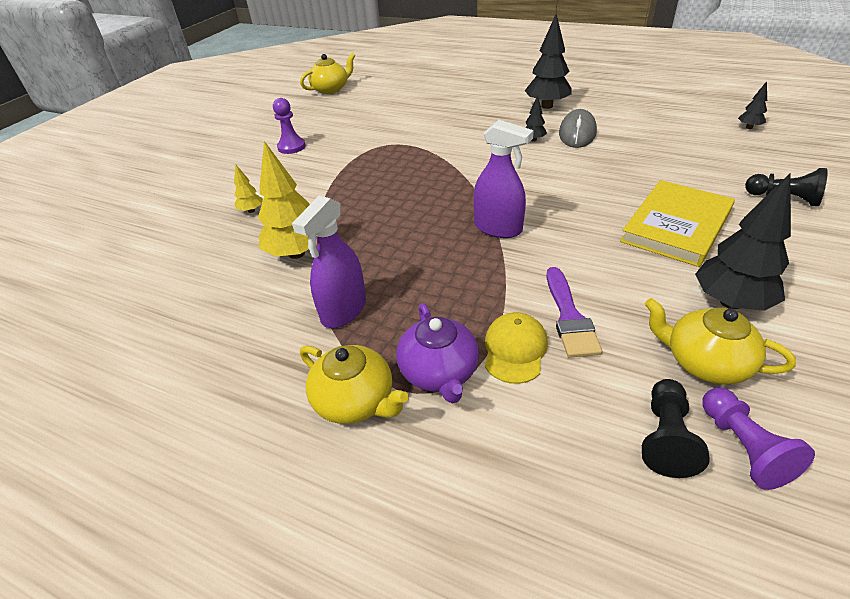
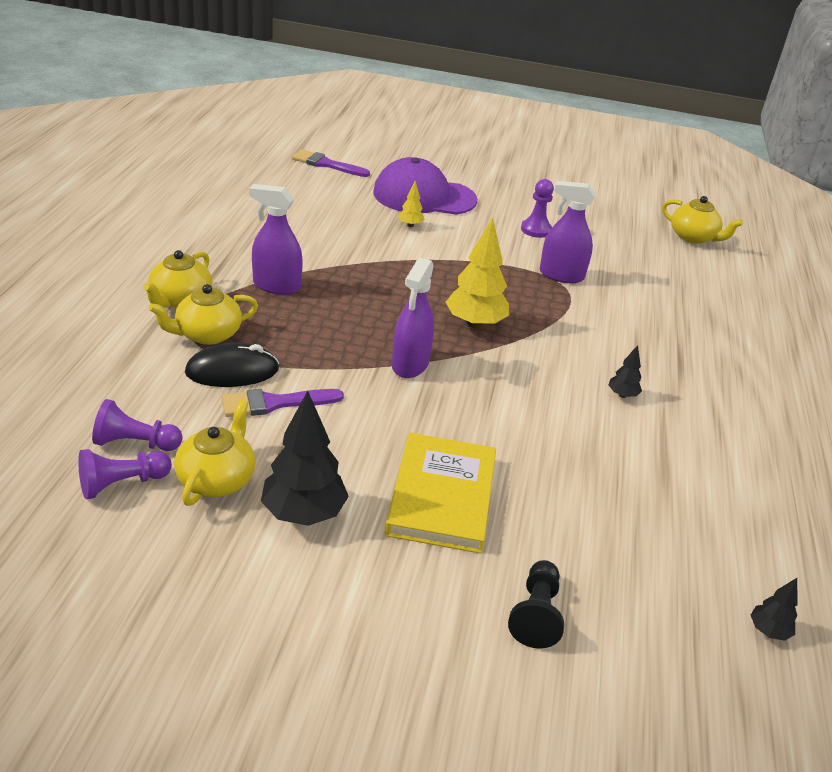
camera: 70 degrees right, 5 degrees down
yellow tree [258,141,317,259] -> yellow tree moved to [446,218,509,329]
purple teapot [396,303,479,404] -> yellow teapot [149,284,258,345]
yellow cap [485,312,548,384] -> black mouse [185,343,279,387]
black tree [525,14,572,109] -> none
grey mouse [559,109,597,148] -> none
yellow book [620,180,735,267] -> yellow book turned 75 degrees clockwise [385,433,496,554]
black pawn [642,379,710,478] -> purple pawn [92,399,183,451]
none -> purple brush [292,149,370,177]
none -> purple cap [374,157,478,215]
none -> purple spray bottle [540,181,596,283]

